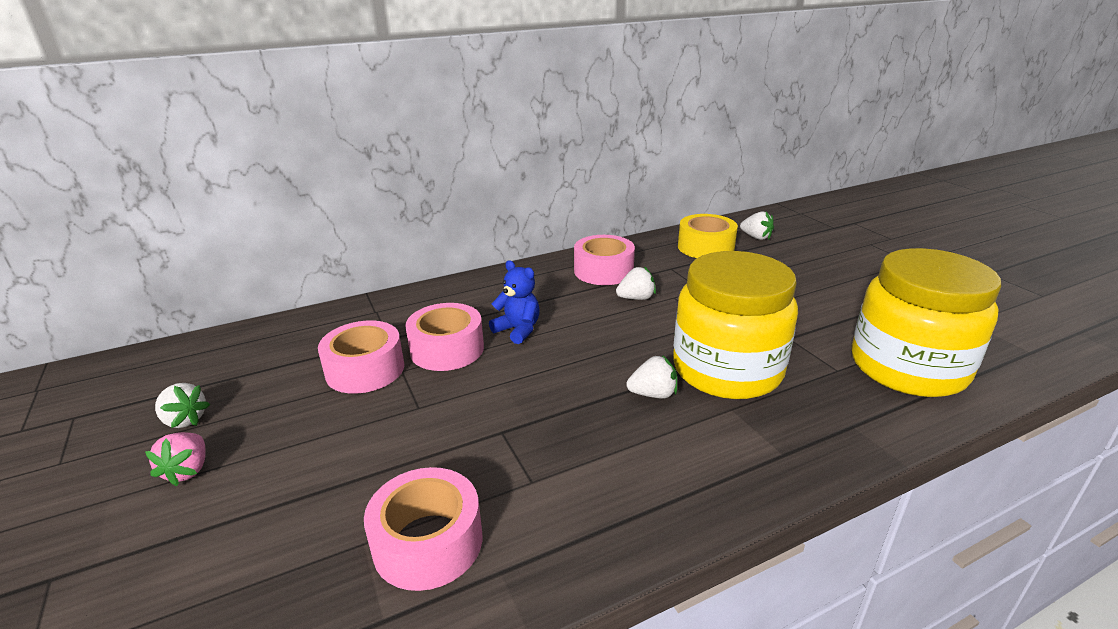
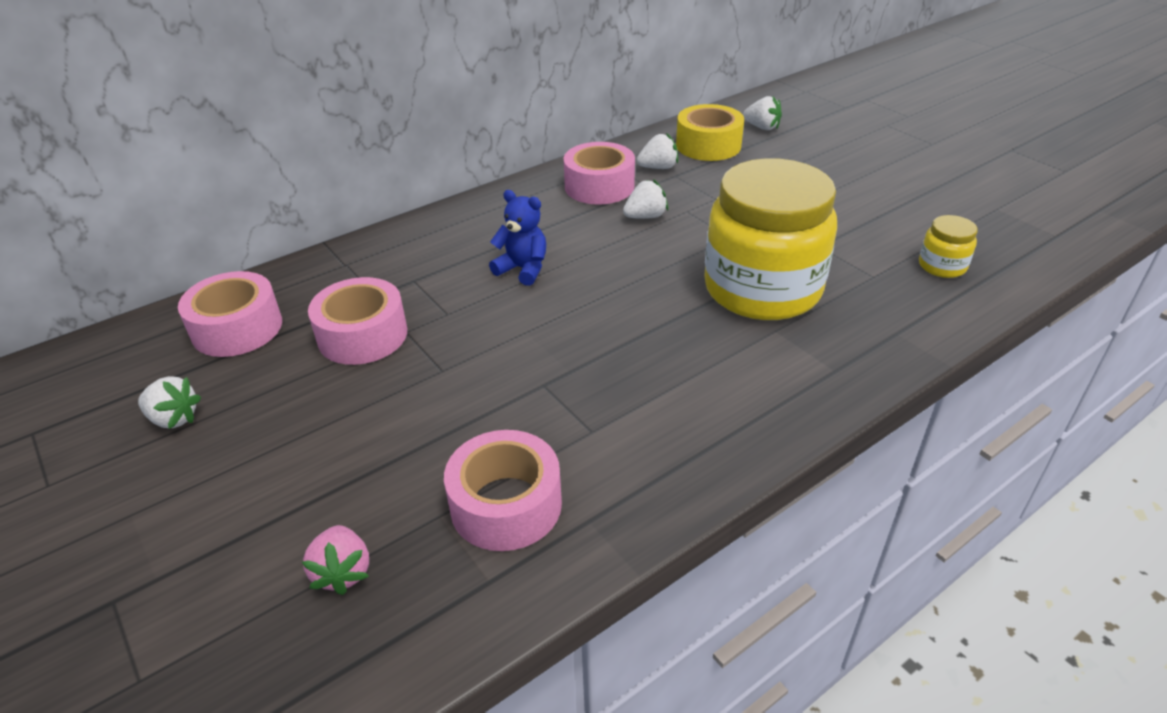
camera: 10 degrees left, 10 degrees up
pink strawberry [145,432,205,486] -> pink strawberry moved to [302,525,369,595]
pink tape [405,303,484,371] -> pink tape moved to [178,271,282,357]
white strawberry [626,355,678,399] -> white strawberry moved to [637,133,678,169]
yellow jar [852,248,1001,397] -> yellow jar [919,215,978,278], size x0.41

